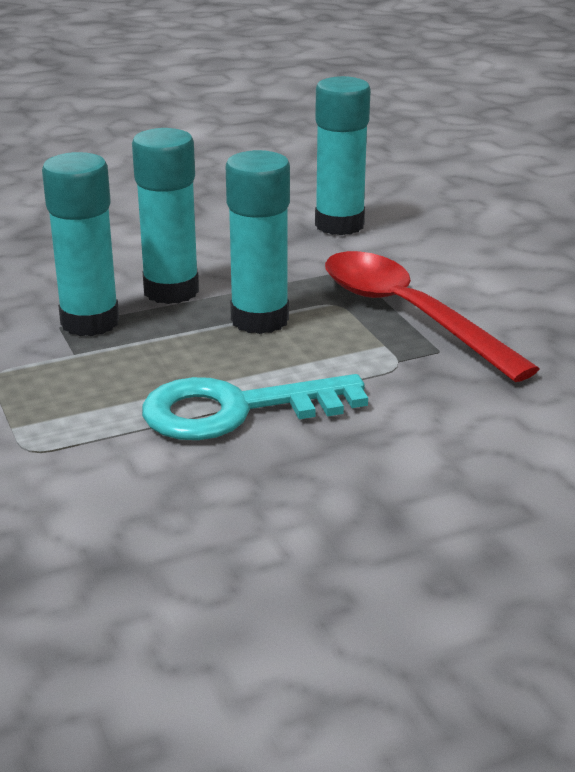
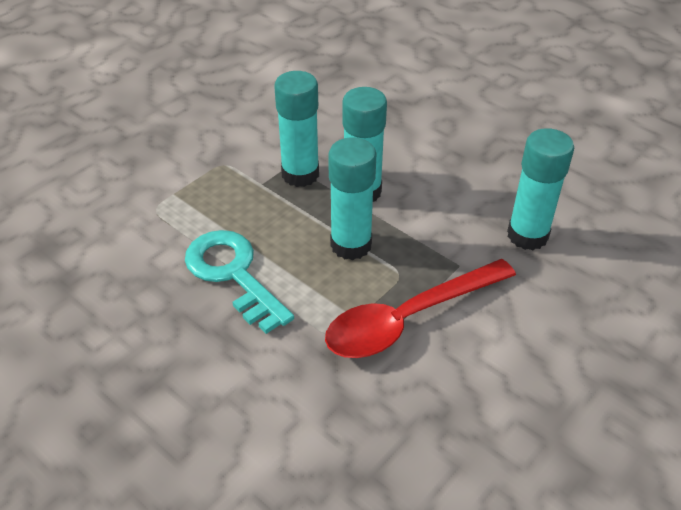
camera: 65 degrees right, 15 degrees up
red spoon [325,251,539,382] -> red spoon turned 150 degrees counterclockwise [325,259,516,358]

